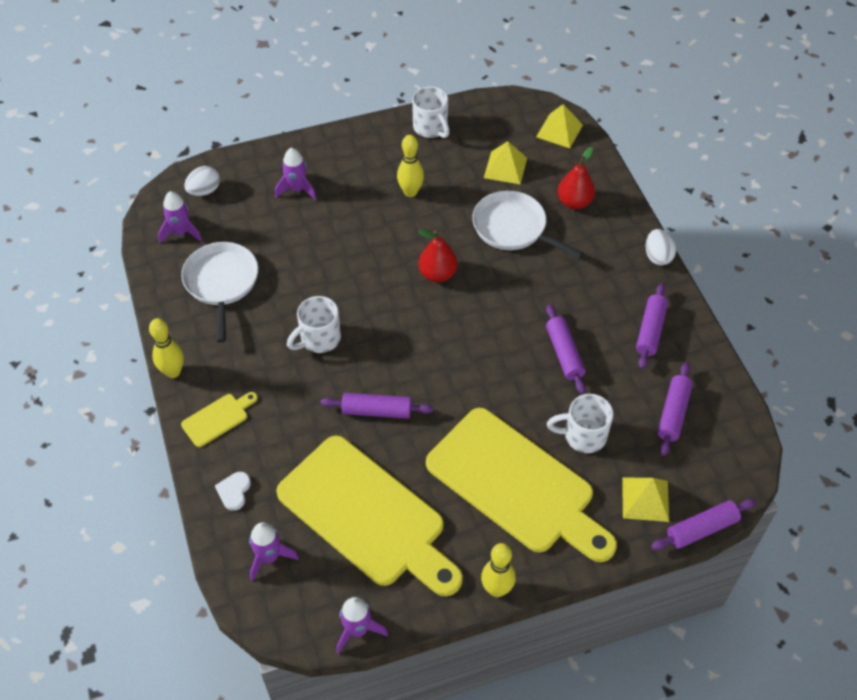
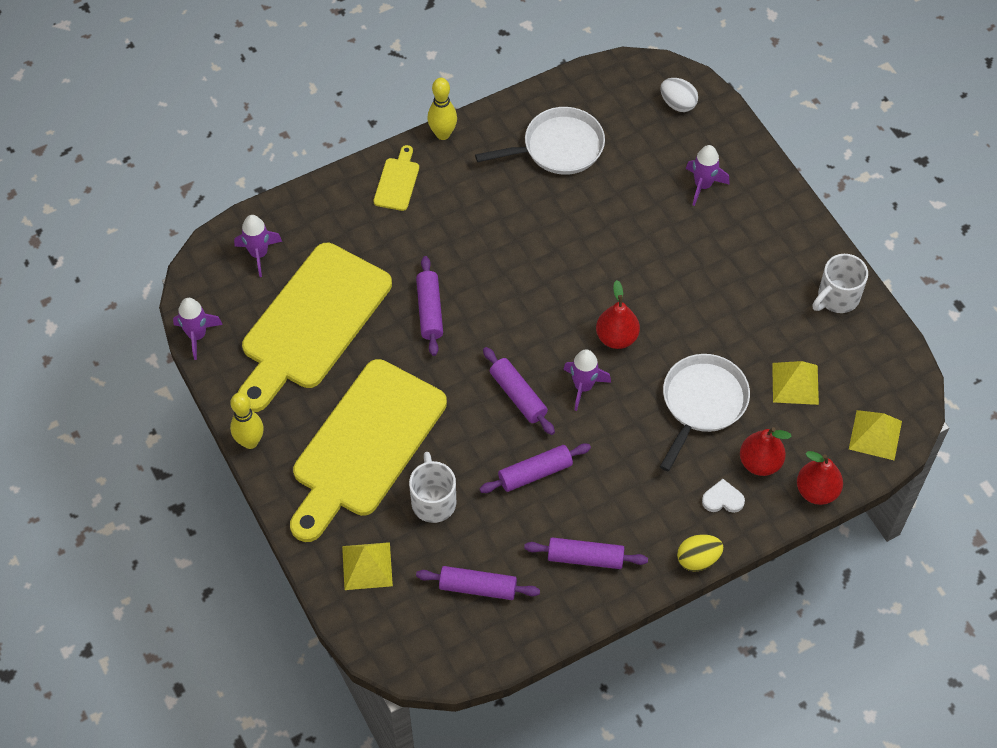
camera: 80 degrees right, 5 degrees up
purple rocket [158,191,202,243] -> purple rocket moved to [563,349,611,411]
yellow cutting board [181,392,258,447] -> yellow cutting board turned 120 degrees counterclockwise [374,145,419,211]
white heart [215,472,251,511] -> white heart moved to [702,479,745,513]
white mug [287,296,341,353] -> none
yellow bowling pin [397,135,424,197] -> none
white egg [645,229,676,265] -> yellow egg [677,534,724,572]
purple rolling pin [651,499,756,550] -> purple rolling pin moved to [483,347,555,435]
none -> red pear [797,451,843,505]

